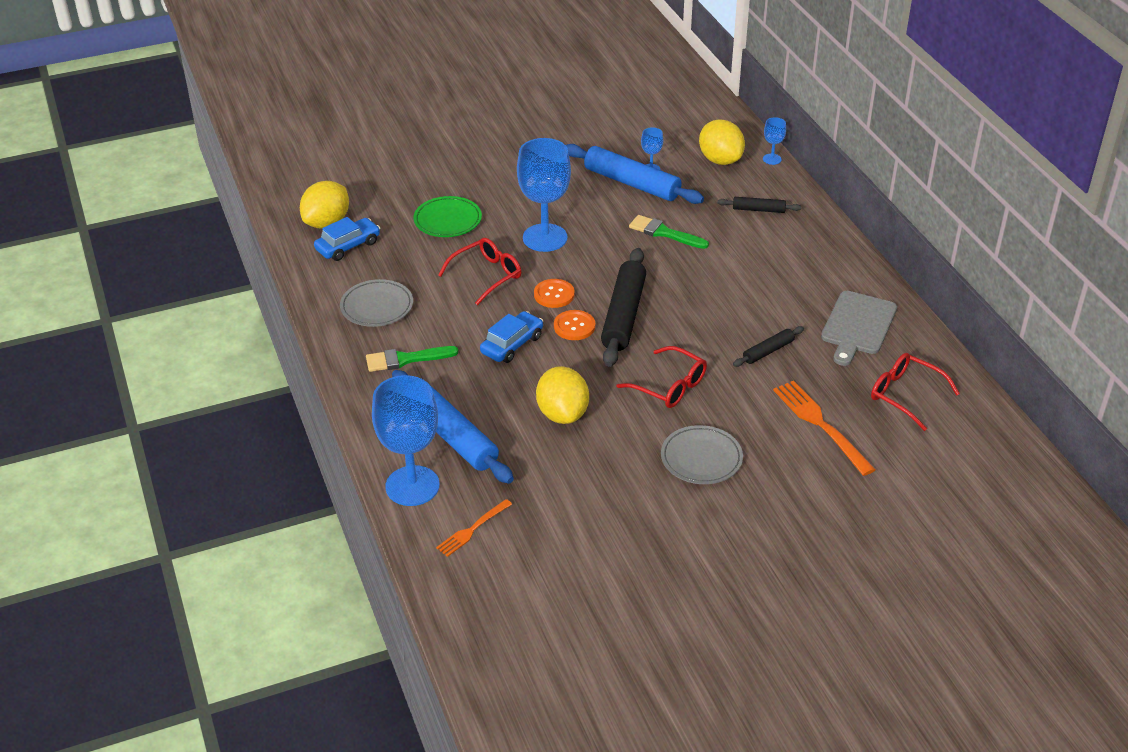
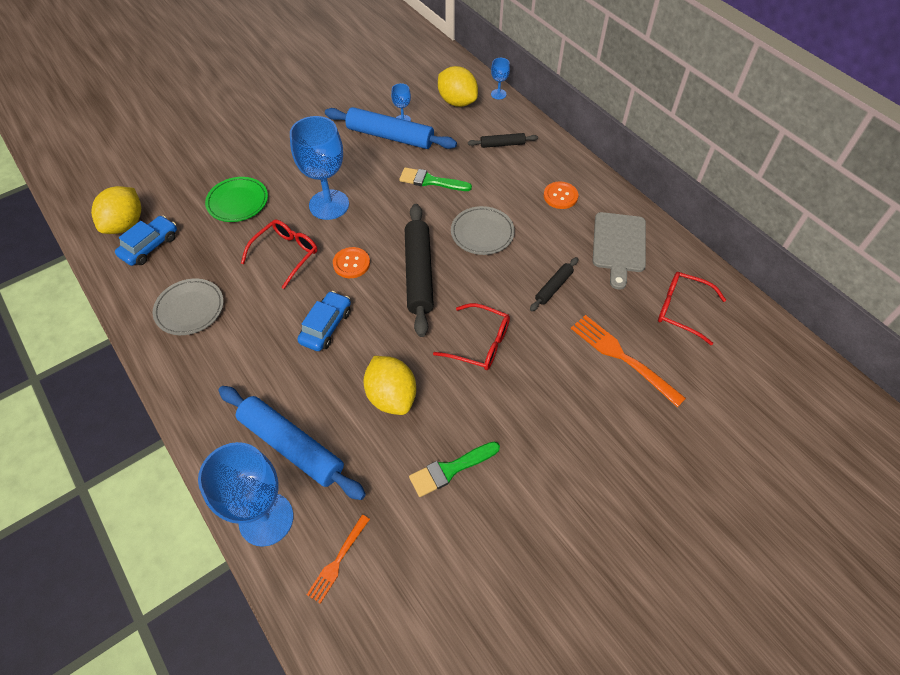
camera: 15 degrees left, 15 degrees up
green brush [366,346,458,372] -> green brush moved to [409,441,500,497]
orange button [554,310,595,340] -> orange button moved to [544,181,578,209]
grey plate [661,425,743,484] -> grey plate moved to [451,206,515,255]

